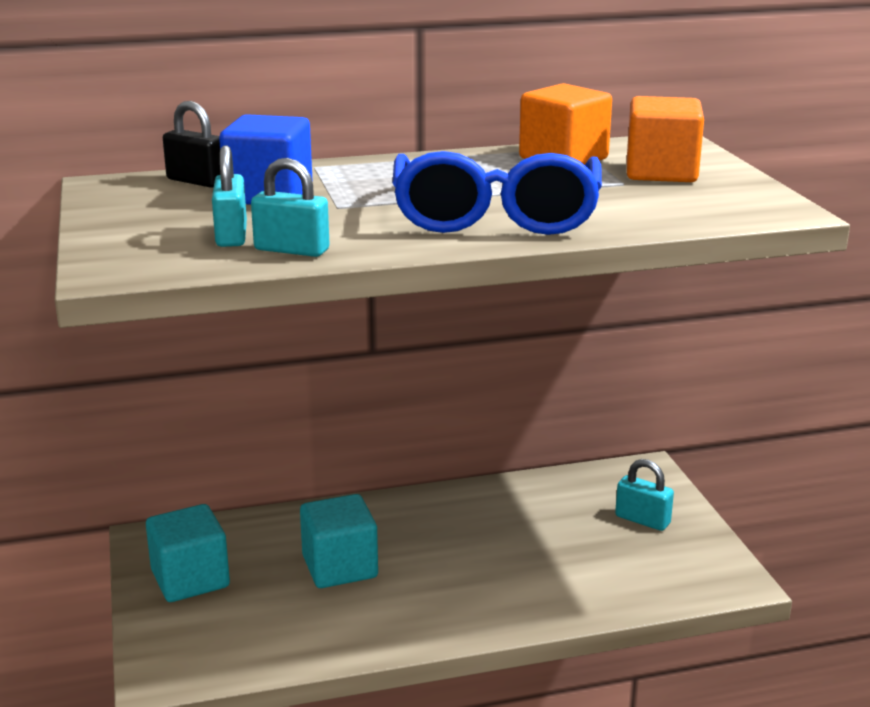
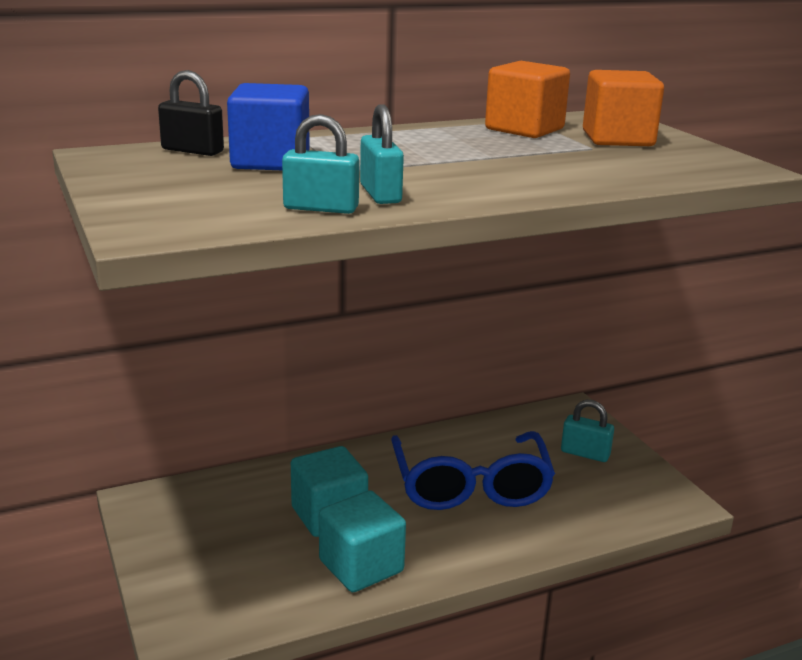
camera: 10 degrees left, 0 degrees up
turquoise cube [146,504,230,602] -> turquoise cube moved to [319,490,406,592]
turquoise padlock [212,145,247,247] -> turquoise padlock moved to [360,104,404,204]
blue glasses [392,151,602,235] -> blue glasses moved to [391,431,555,510]

